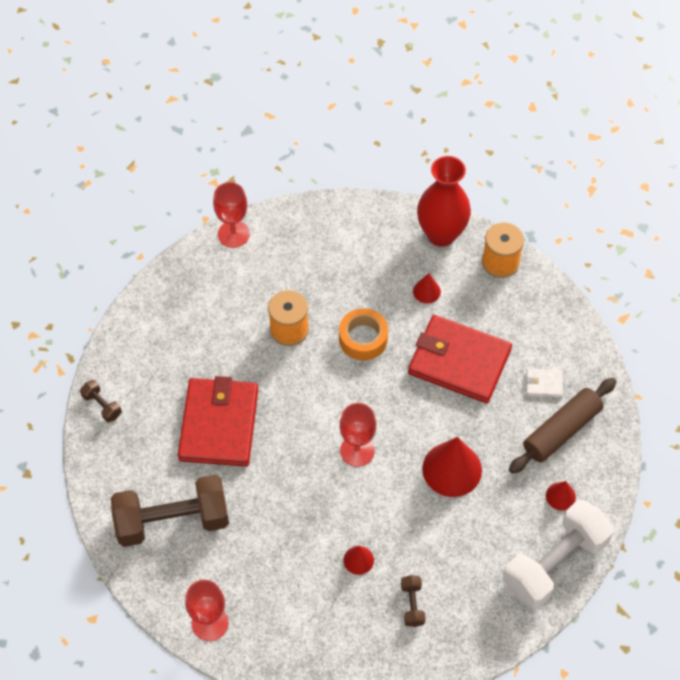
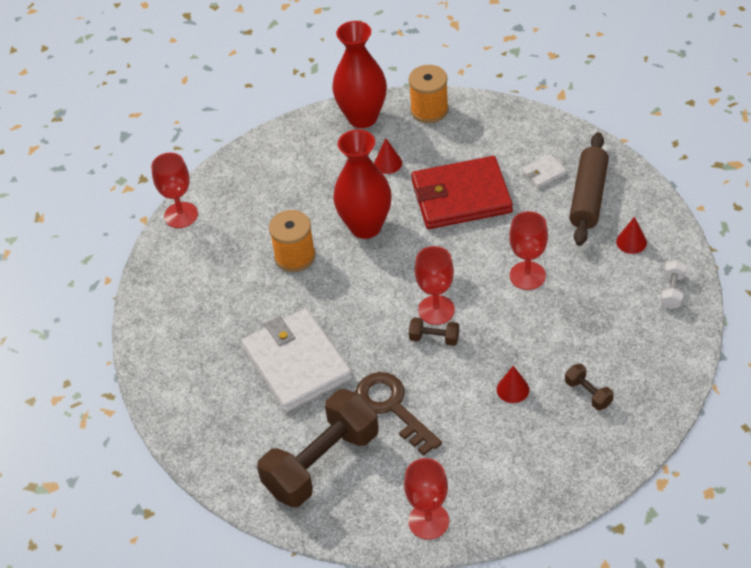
camera: 30 degrees left, 10 degrees down
brown dumbbell [80,380,122,422] -> brown dumbbell moved to [409,318,459,346]
red wallet [178,376,258,467] -> white wallet [241,308,352,412]
orange tape [339,308,388,360] -> red vase [333,129,392,239]
red cone [422,437,482,497] -> red goblet [509,211,548,290]
white dumbbell [503,500,614,609] -> white dumbbell [661,260,686,309], size x0.42
none -> brown key [355,372,442,456]

